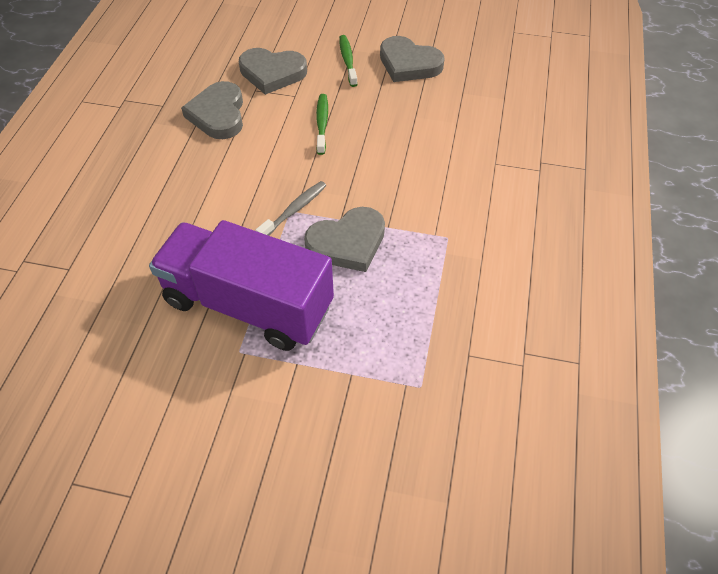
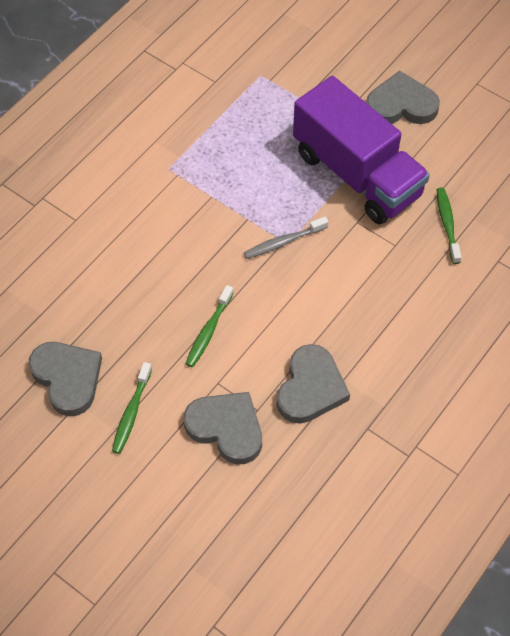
camera: 155 degrees left, 5 degrees up
grey heart [304,207,385,272] -> grey heart moved to [366,71,440,124]
none -> green toothbrush [437,188,462,264]

